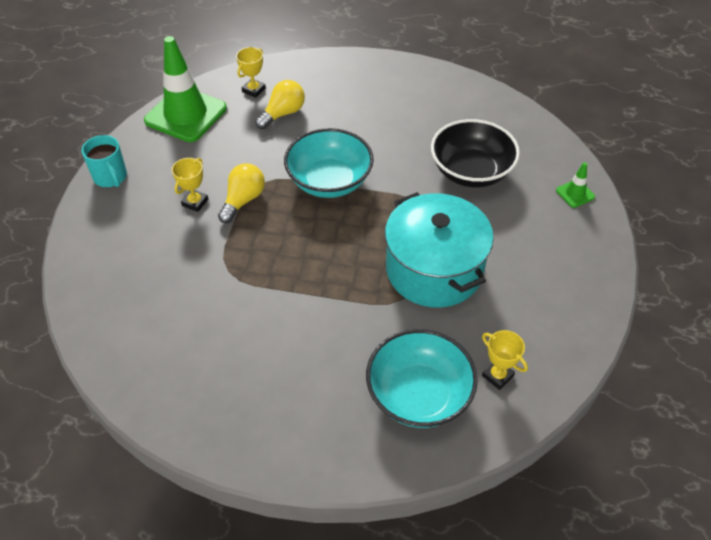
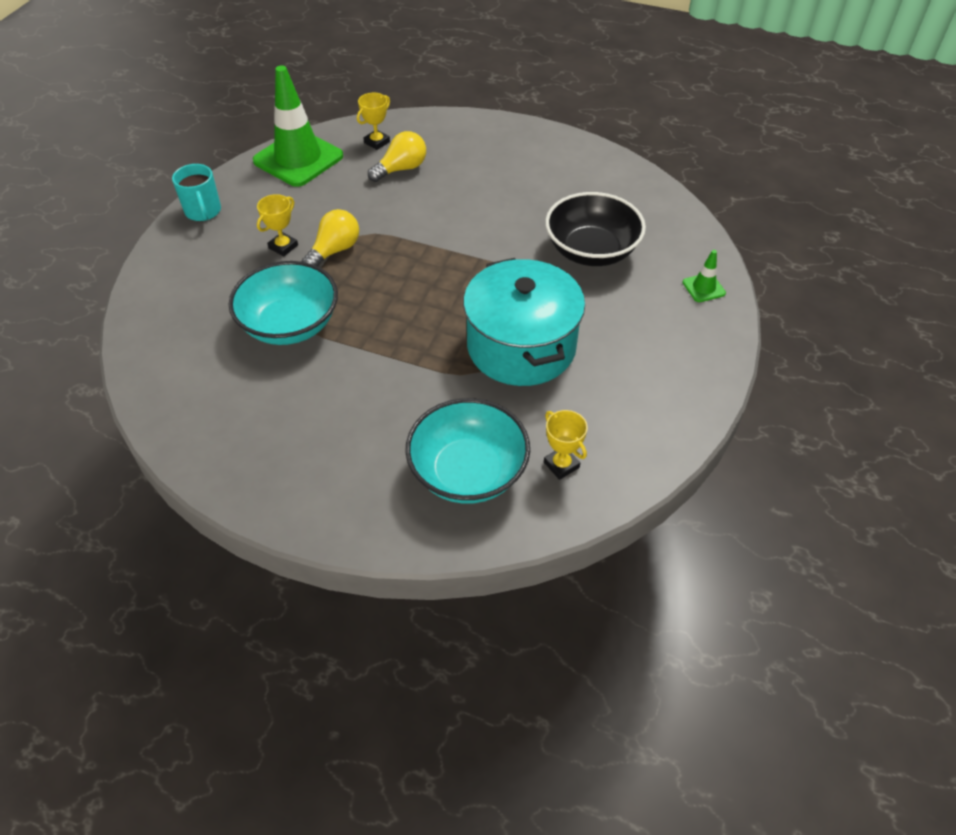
camera: 10 degrees right, 0 degrees up
turquoise bowl [284,128,374,198] -> turquoise bowl moved to [229,261,338,345]

